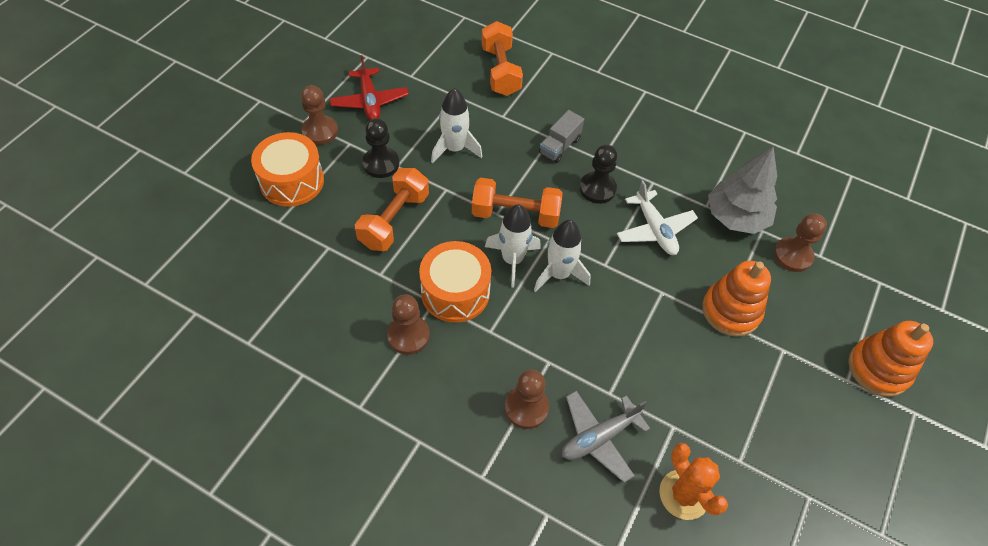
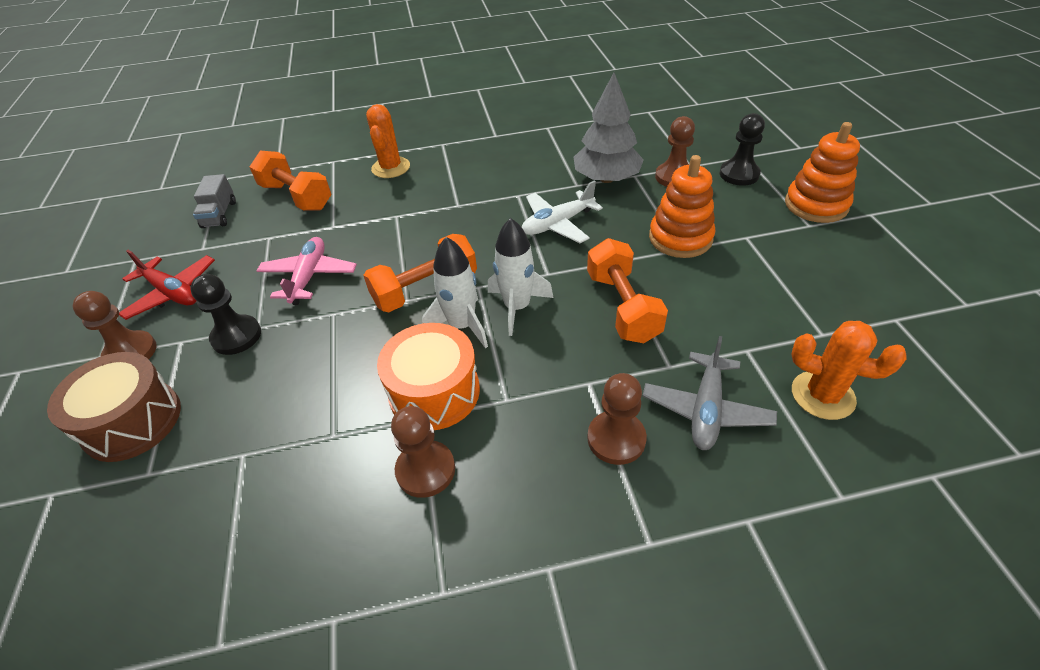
camera: 35 degrees left, 10 degrees down
orange drum [251,132,324,207] -> brown drum [47,352,181,462]
orange dumbbell [355,168,429,251] -> orange dumbbell moved to [587,238,668,343]
white rocket [431,88,483,163] -> pink plane [257,237,357,305]
grey truck [539,110,584,163] -> grey truck moved to [193,174,236,228]
black pawn [580,144,617,204] -> black pawn moved to [720,113,765,186]
white plane [617,180,698,255] -> white plane turned 120 degrees clockwise [522,180,603,243]
none -> orange cactus [366,104,410,178]

